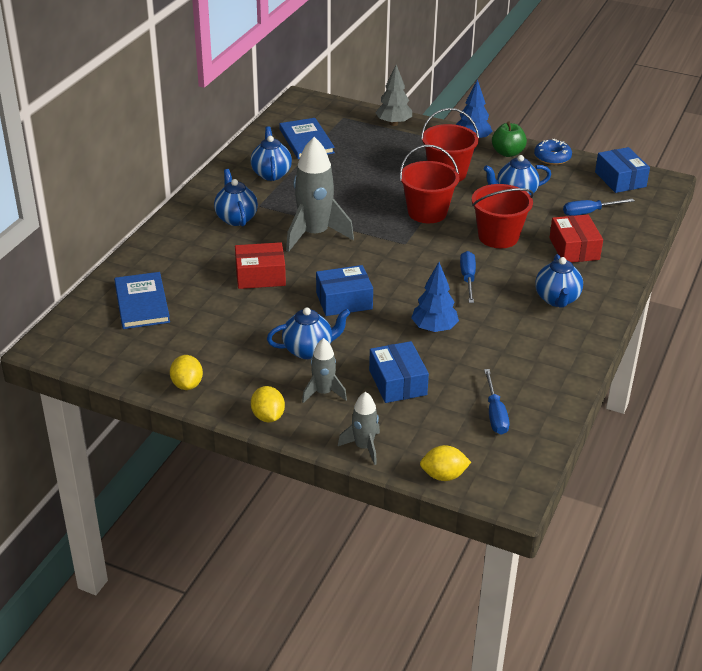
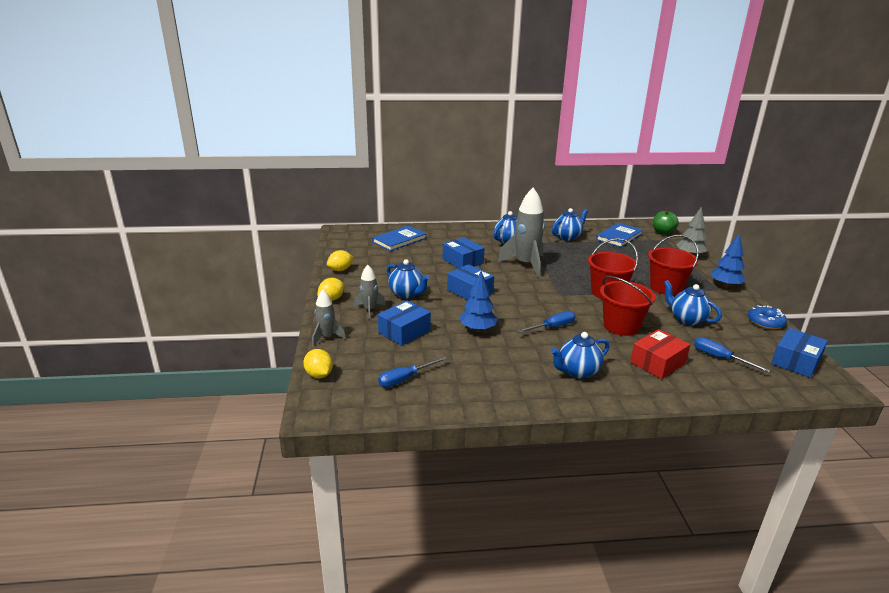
camera: 60 degrees right, 10 degrees down
red box [235,242,286,289] -> blue box [443,237,484,268]
green apple [492,121,527,157] -> green apple moved to [653,208,679,235]

